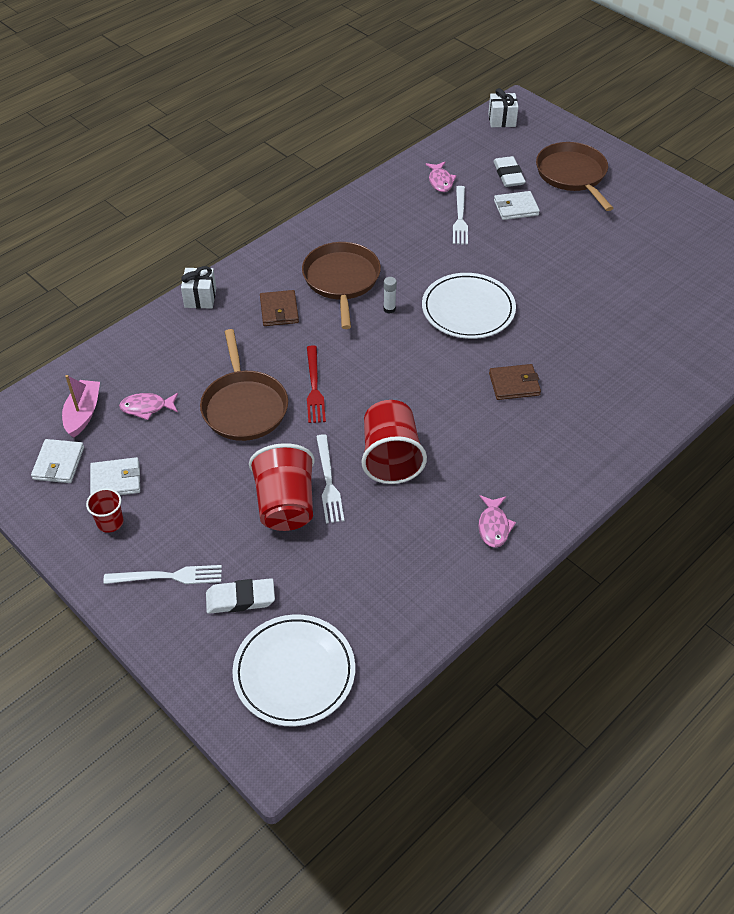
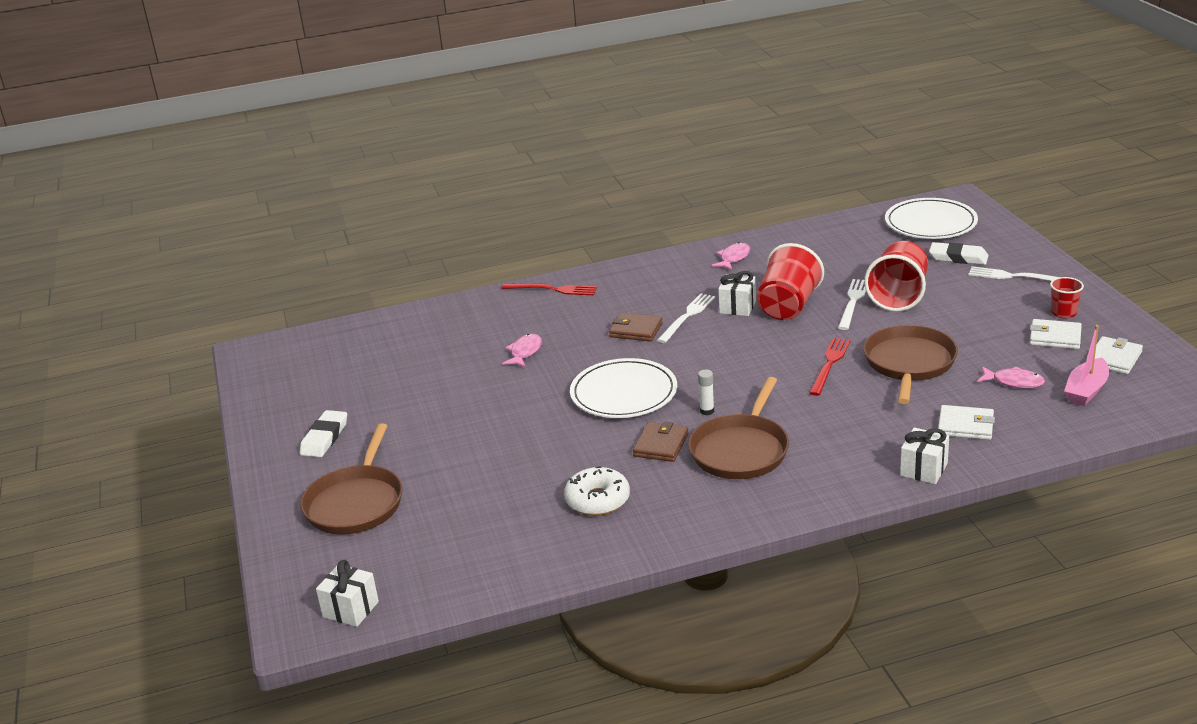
camera: 150 degrees left, 20 degrees down
brown wallet [260,290,299,326] -> brown wallet moved to [633,421,688,462]
pink fish [426,162,456,192] -> pink fish moved to [502,334,542,367]
white fork [453,186,468,245] -> white fork moved to [657,293,715,343]
white eraser [493,156,526,187] -> white eraser moved to [300,410,347,457]
white wallet [494,191,540,220] -> white wallet moved to [938,405,995,440]
none -> red fork [502,283,597,295]
none -> white donut [564,466,630,516]
none -> white gift [718,271,756,316]

